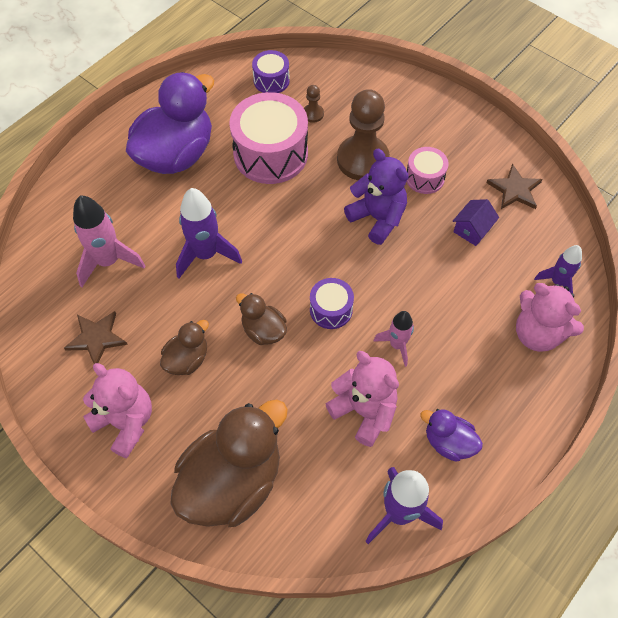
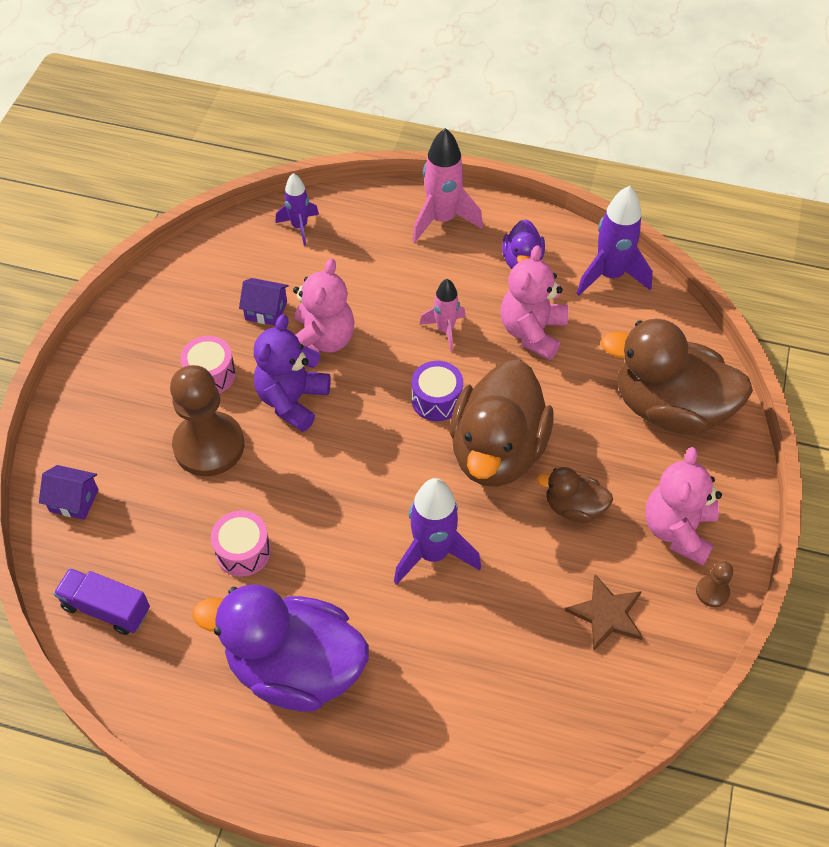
camera: 115 degrees left, 5 degrees down
pink rocket [73,196,145,287] -> pink rocket moved to [412,128,483,243]
pink drum [229,92,308,184] -> pink drum [211,510,271,577], size x0.51
brown duck [236,293,287,345] -> brown duck [450,359,554,487], size x2.06
purple drum [252,50,290,93] -> purple truck [53,568,150,635]
brown pawn [304,85,324,123] -> brown pawn moved to [696,561,733,607]
brown star [486,164,543,209] -> none
pink teddy bear [516,283,584,352] -> pink teddy bear moved to [293,258,355,354]
none -> purple house [39,465,99,520]

